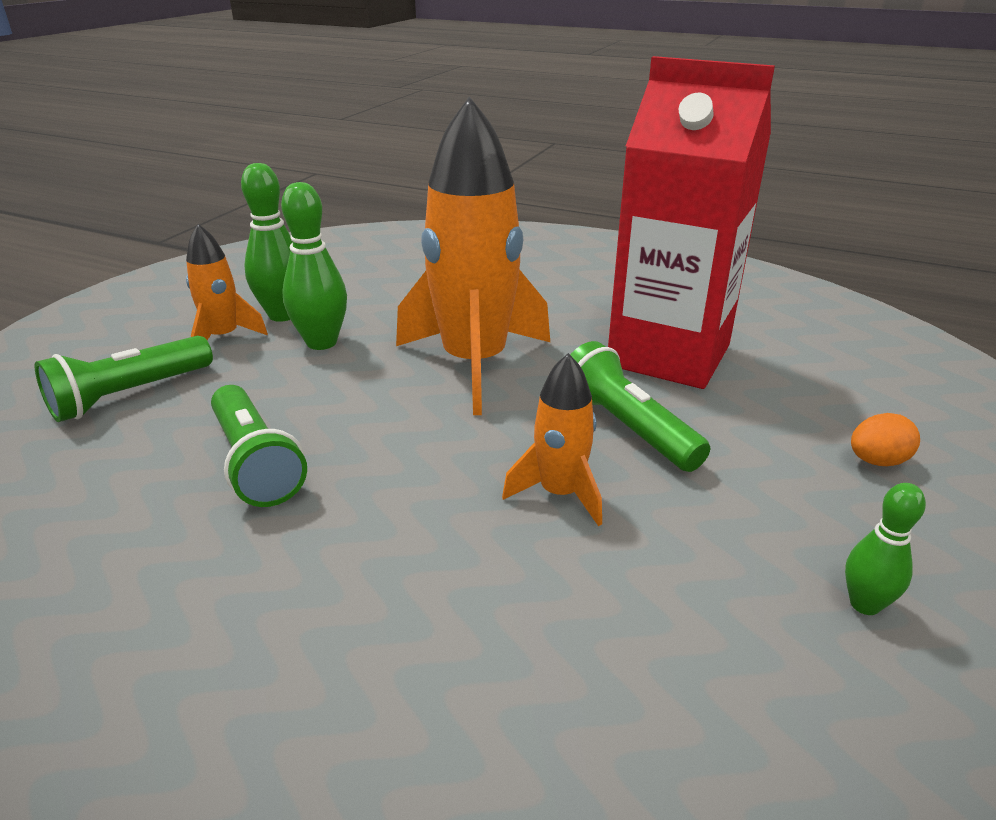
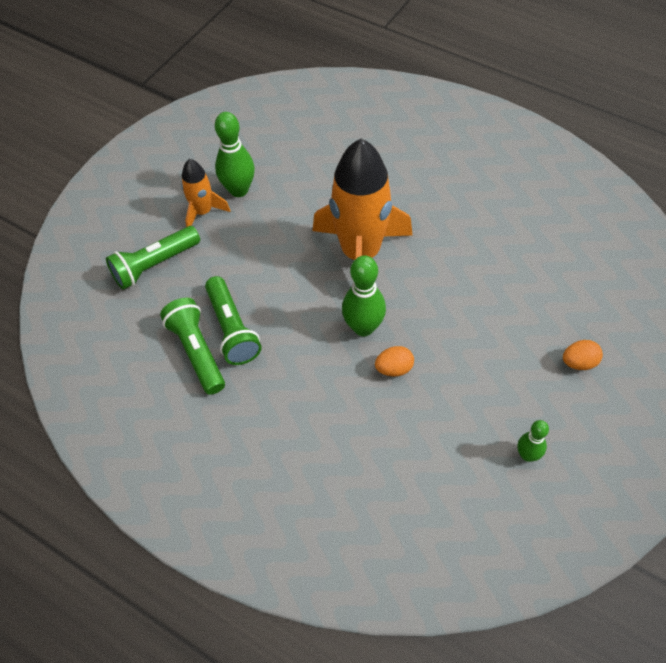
camera: 10 degrees right, 25 degrees up
green bowling pin [281,182,347,350] -> green bowling pin moved to [342,255,386,336]
orange rocket [502,353,602,526] -> orange egg [375,346,414,376]
green flashlight [570,341,710,472] -> green flashlight moved to [160,298,225,395]
red carton [608,56,775,389] -> none

